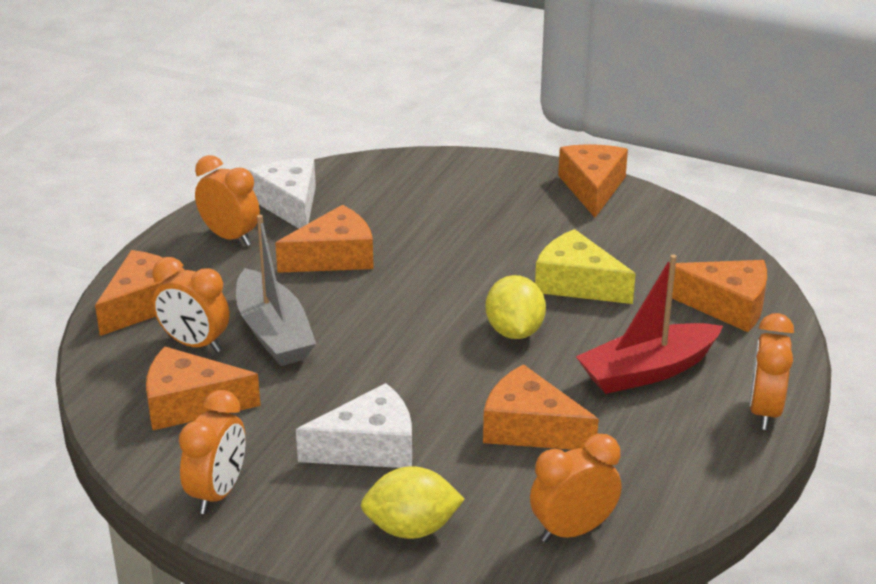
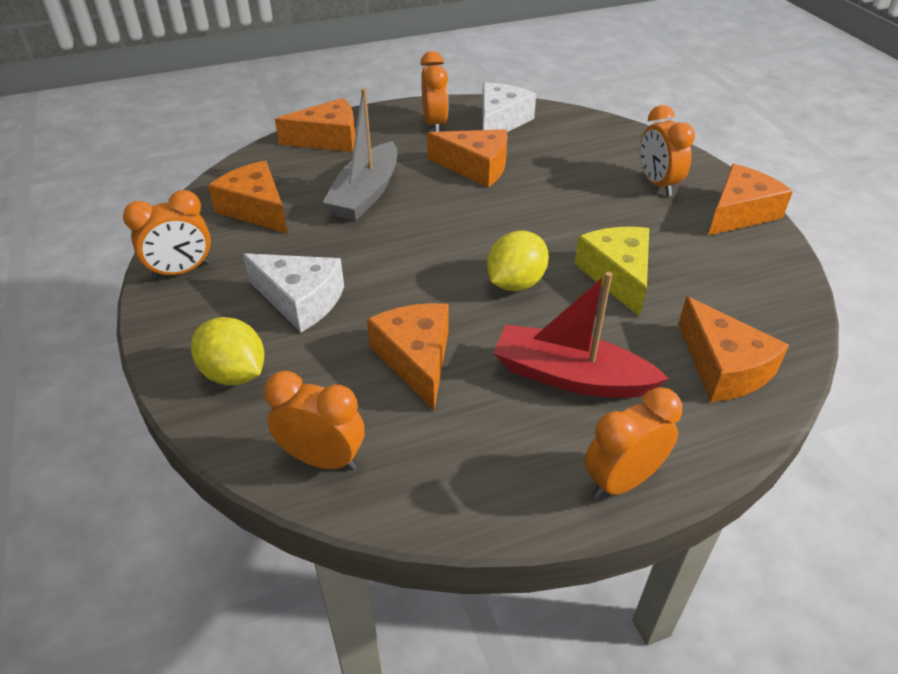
camera: 45 degrees right, 10 degrees up
orange clock [152,257,230,353] -> orange clock moved to [640,105,695,196]

